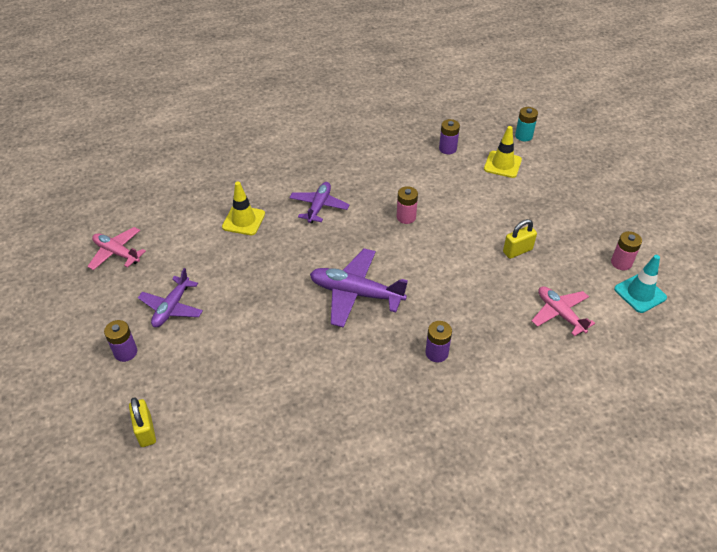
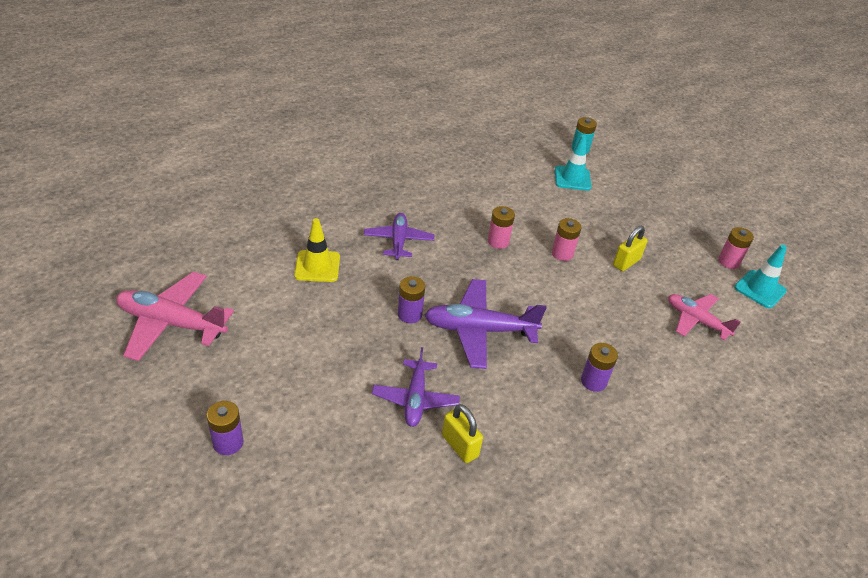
camera: 20 degrees left, 5 degrees down
pink plane [87,227,146,270] -> pink plane [116,272,234,361], size x1.52
yellow padlock [129,397,156,447] -> yellow padlock moved to [442,404,483,463]
purple plane [138,268,203,327] -> purple plane moved to [372,347,460,427]
purple battery [439,119,460,154] -> purple battery moved to [398,276,425,323]
yellow traffic cone [484,126,522,178] -> turquoise traffic cone [555,135,592,191]
none -> pink battery [552,218,581,261]

